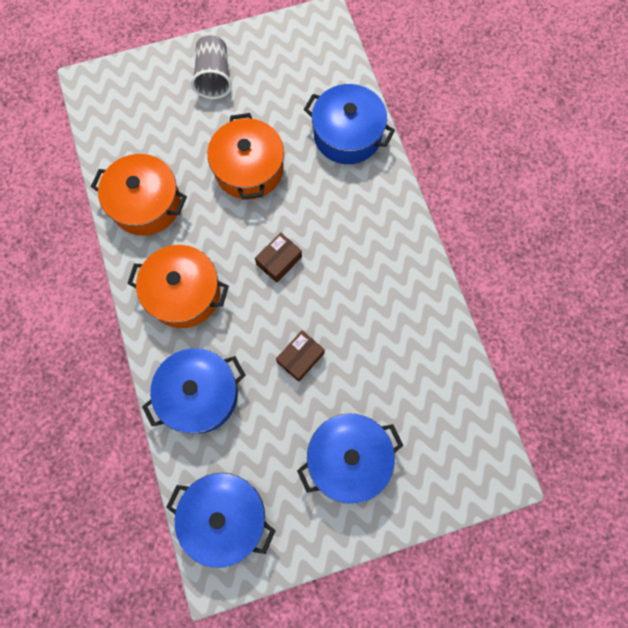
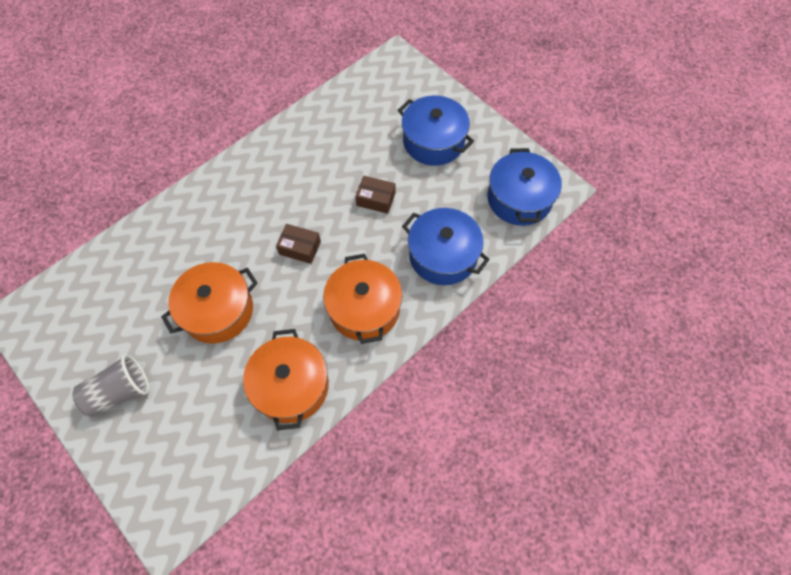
camera: 115 degrees left, 10 degrees down
blue pot [304,84,395,164] -> none

